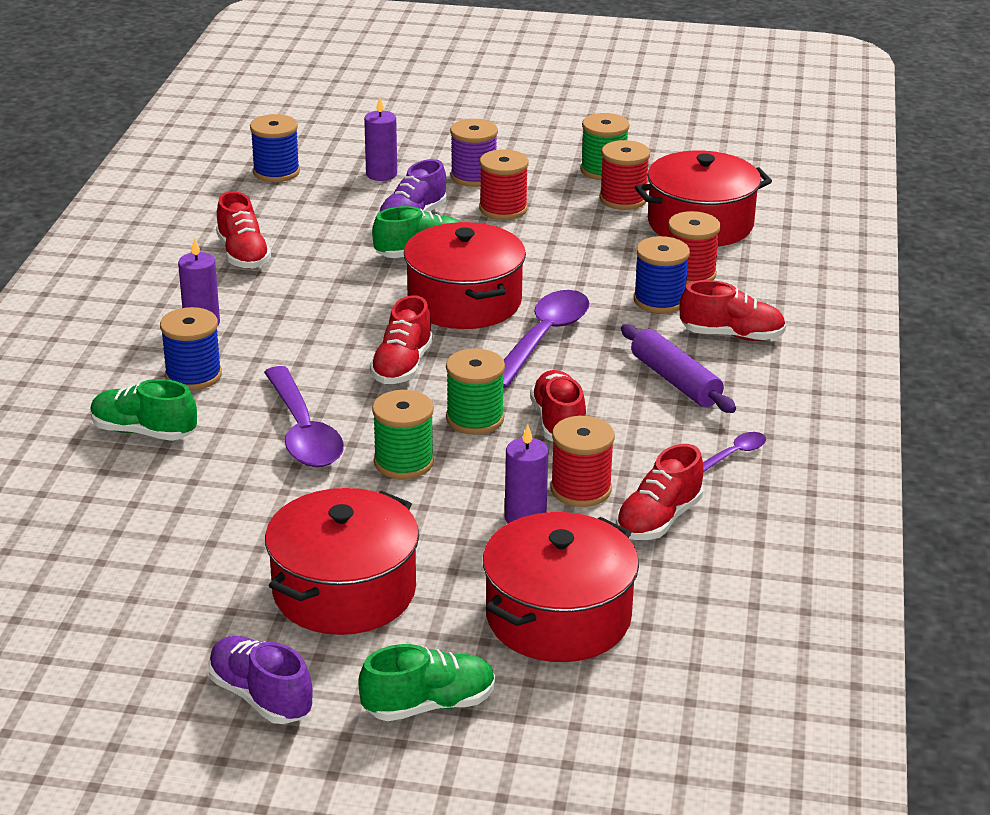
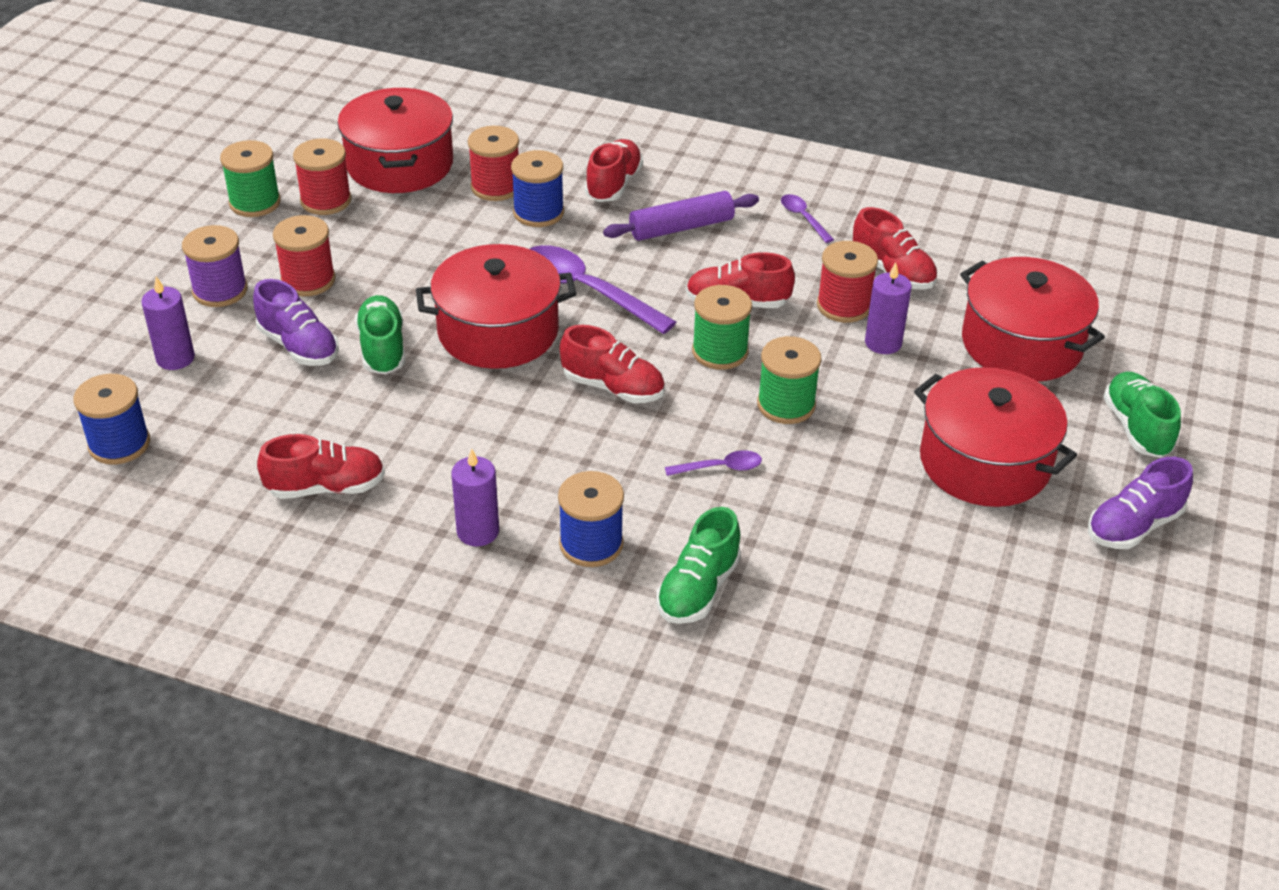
camera: 80 degrees left, 10 degrees up
purple spoon [264,366,344,467] -> purple spoon [665,450,762,476], size x0.48

